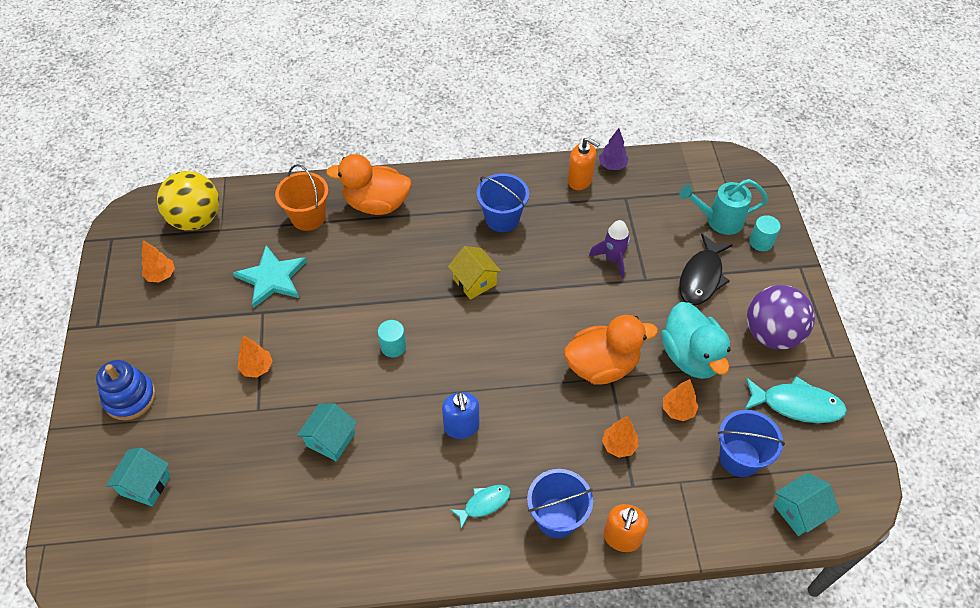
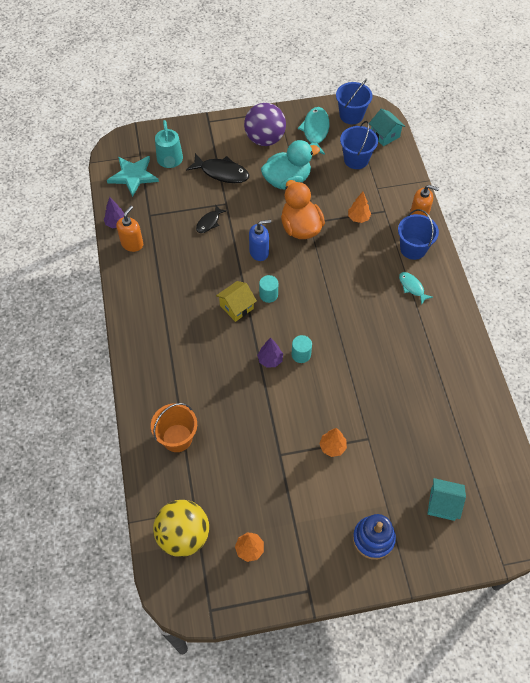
camera: 95 degrees left, 5 degrees up
turquoise star [233,245,307,308] -> turquoise star moved to [107,156,159,197]
turquoise house [297,403,357,461] -> none
orange duck [326,154,412,215] -> none
blue soap dispenser [442,392,480,439] -> blue soap dispenser moved to [249,220,271,261]
blue bucket [477,173,529,232] -> blue bucket moved to [336,79,372,124]
purple rocket [589,220,630,278] -> black fish [196,205,227,233]
orange tree [663,379,699,421] -> none
turquoise cylinder [749,215,781,251] -> turquoise cylinder moved to [259,275,278,303]
none -> purple tree [257,338,283,368]

